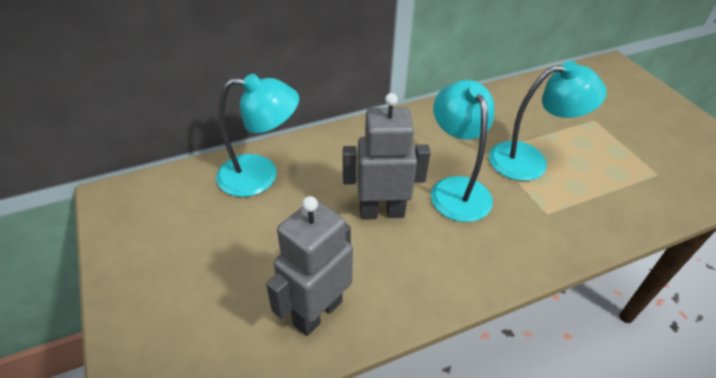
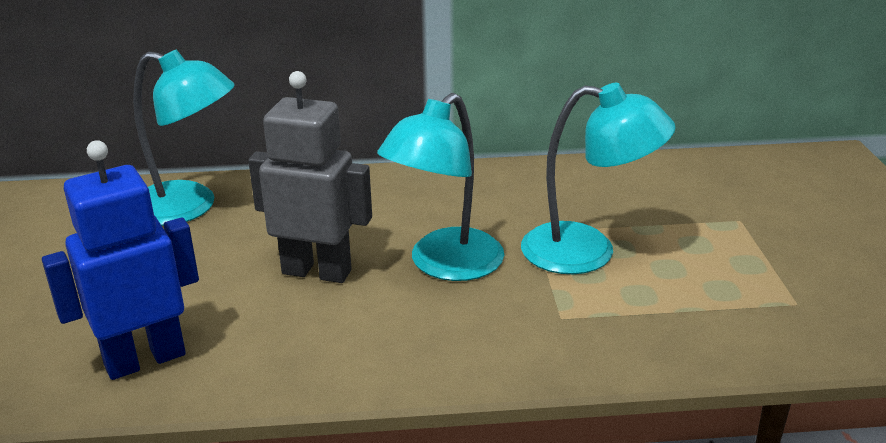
camera: 20 degrees right, 15 degrees down
grey robot [266,196,353,336] -> blue robot [42,140,199,380]
turquoise lamp [431,80,494,222] -> turquoise lamp turned 150 degrees counterclockwise [377,93,504,281]

